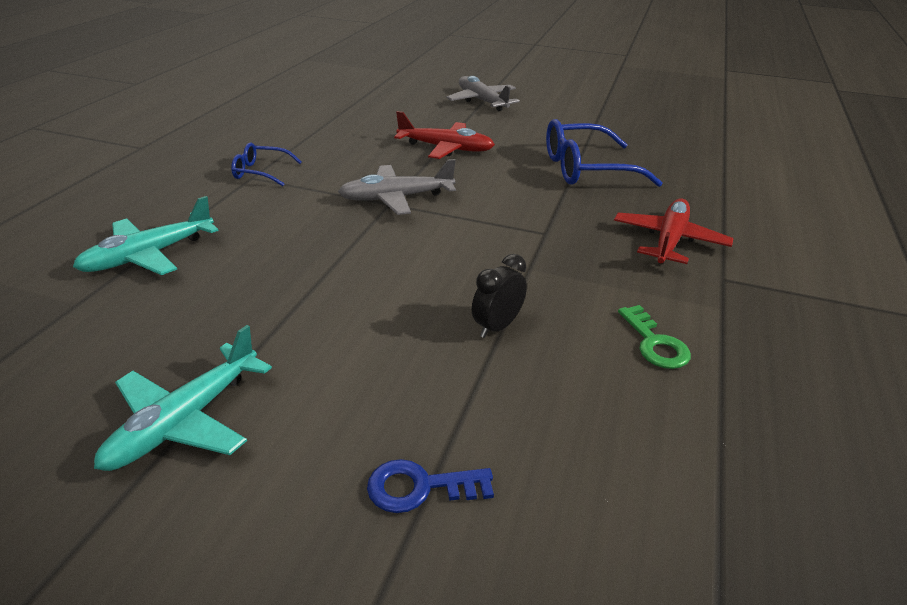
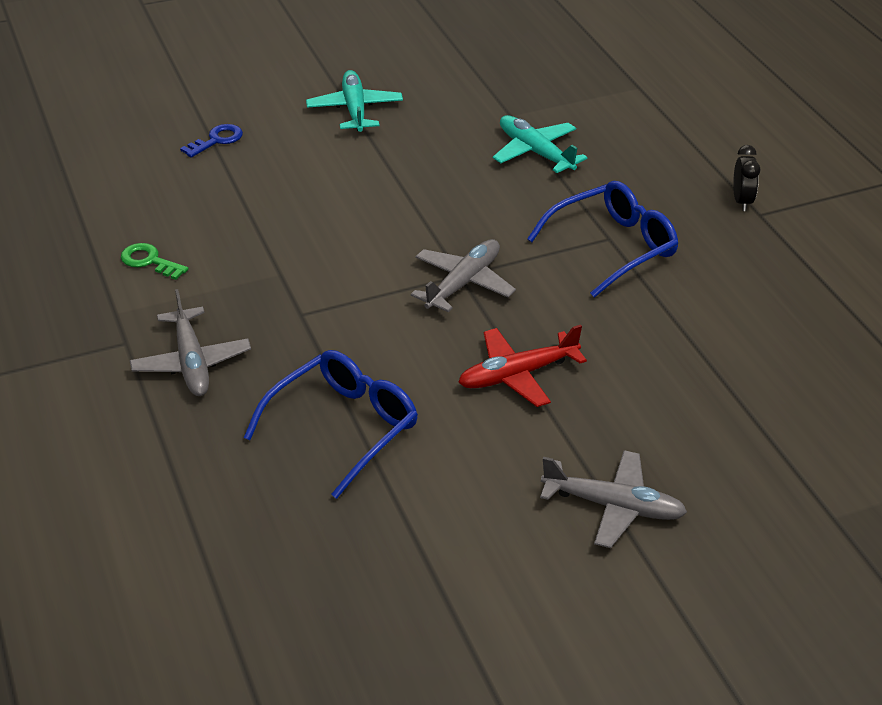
camera: 140 degrees right, 5 degrees up
turquoise plane [73,196,219,275] -> turquoise plane turned 45 degrees counterclockwise [493,115,587,173]
blue glasses [231,143,302,186] -> blue glasses [527,181,678,298], size x1.84
black clock [472,254,527,338] -> black clock moved to [733,145,760,211]
red plane [614,199,733,264] -> grey plane [130,289,251,396]

